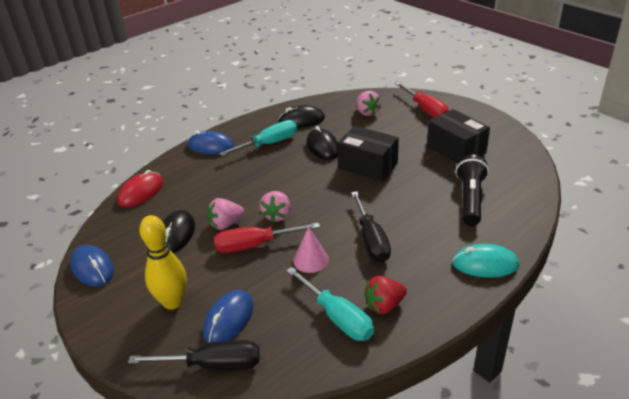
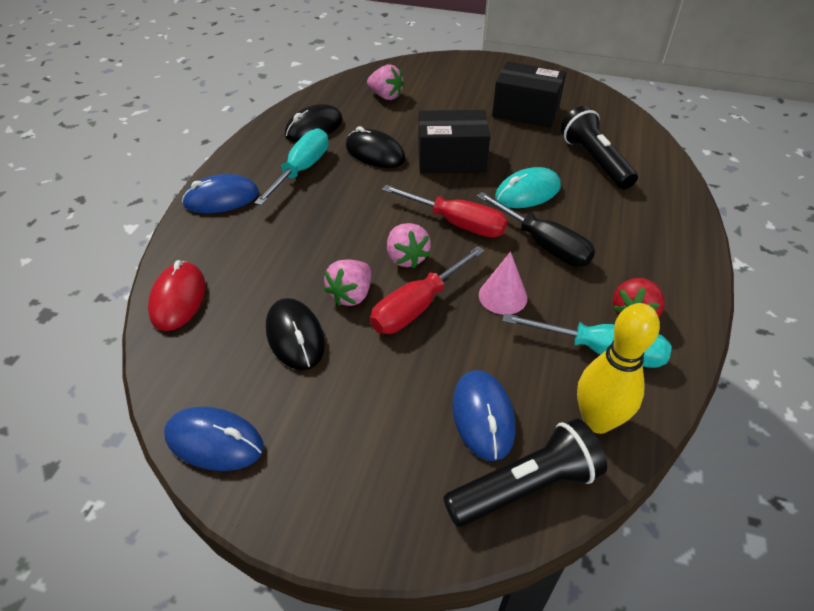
camera: 35 degrees left, 10 degrees up
black screwdriver [128,340,260,370] -> black flashlight [443,418,607,527]
yellow bowling pin [139,215,187,310] -> yellow bowling pin moved to [577,303,660,434]
red screwdriver [395,82,449,118] -> red screwdriver moved to [382,185,508,238]
turquoise mouse [452,244,519,278] -> turquoise mouse moved to [495,167,561,208]

